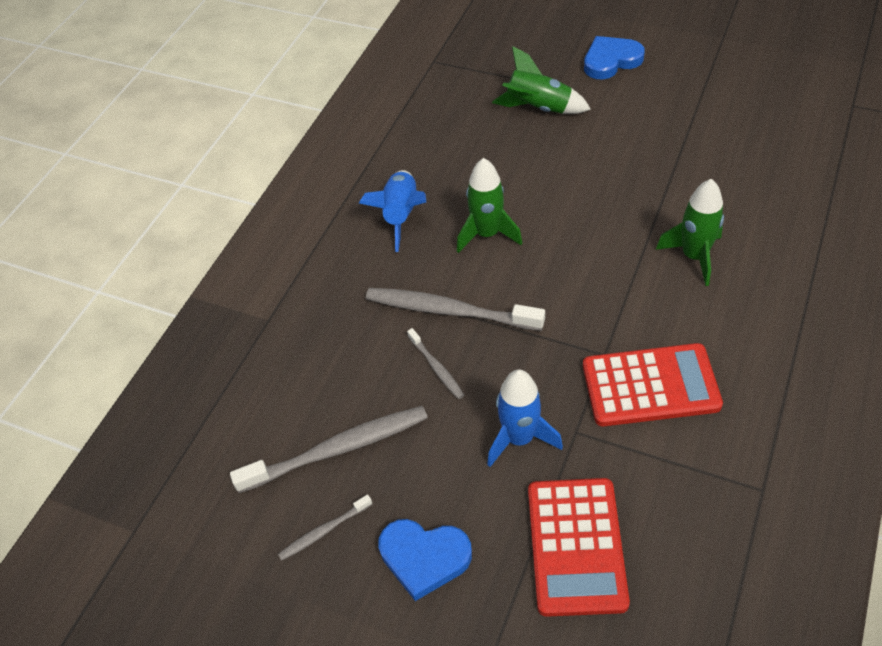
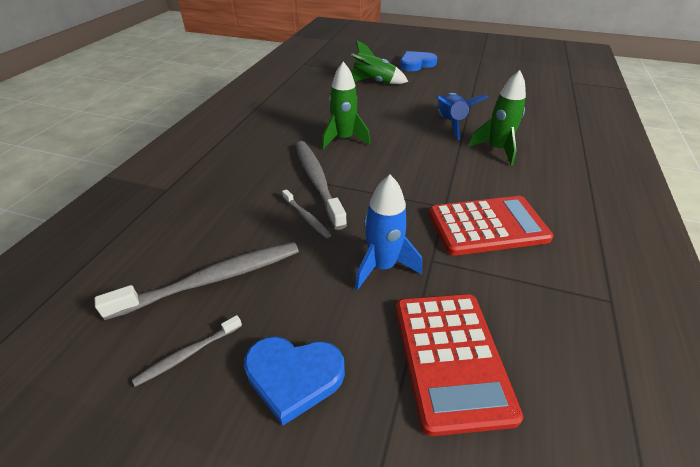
camera: 10 degrees left, 10 degrees down
blue rocket [359,170,426,252] -> blue rocket moved to [436,93,489,140]
grey toothbrush [366,288,545,331] -> grey toothbrush turned 60 degrees clockwise [296,141,347,230]

